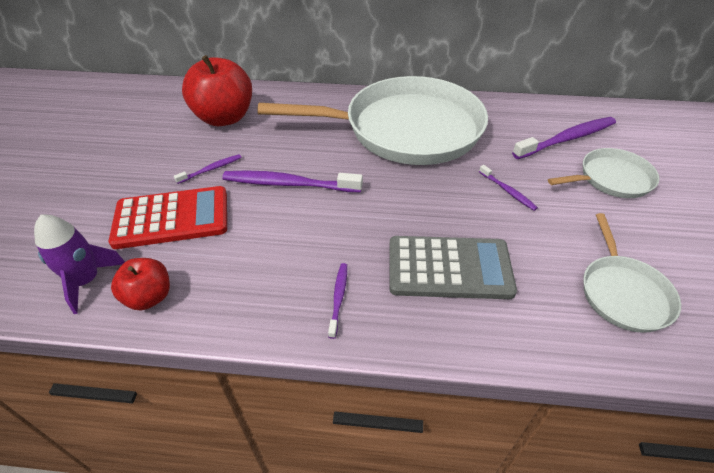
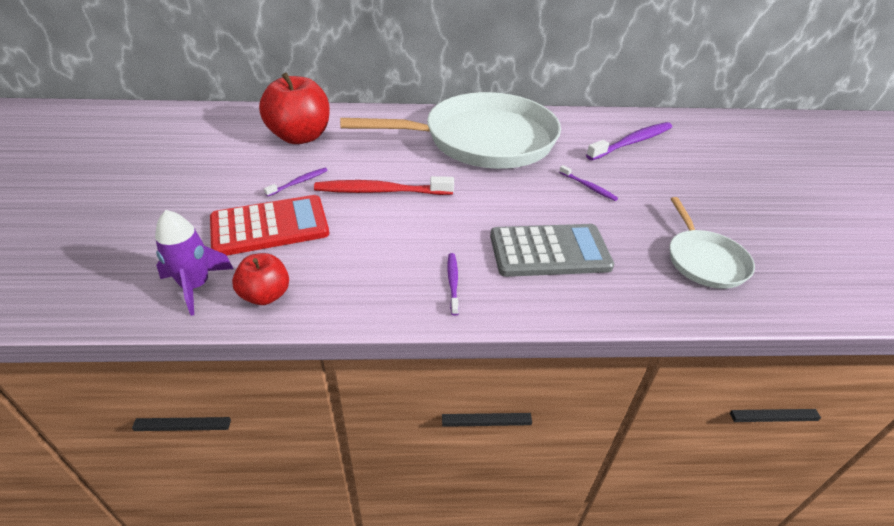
camera: 10 degrees left, 5 degrees down
purple toothbrush [222,170,363,192] -> red toothbrush [314,176,454,195]
white pan [548,148,659,198] -> none

